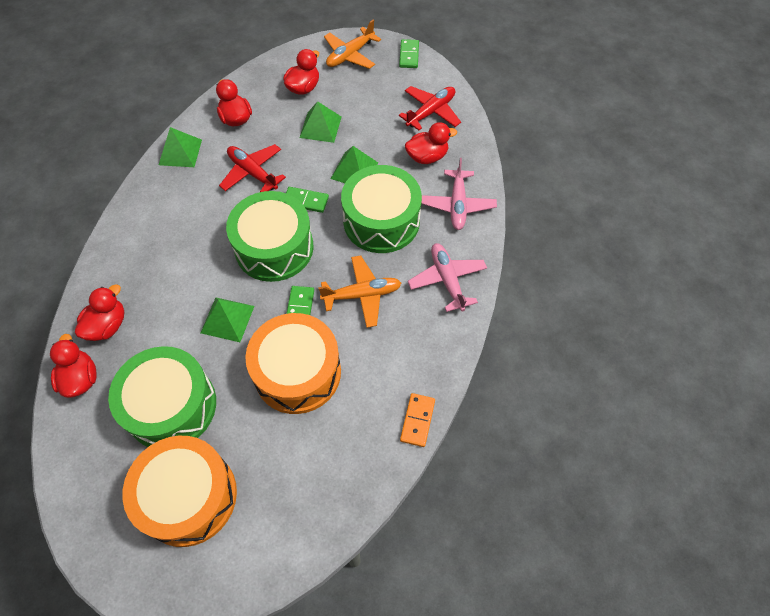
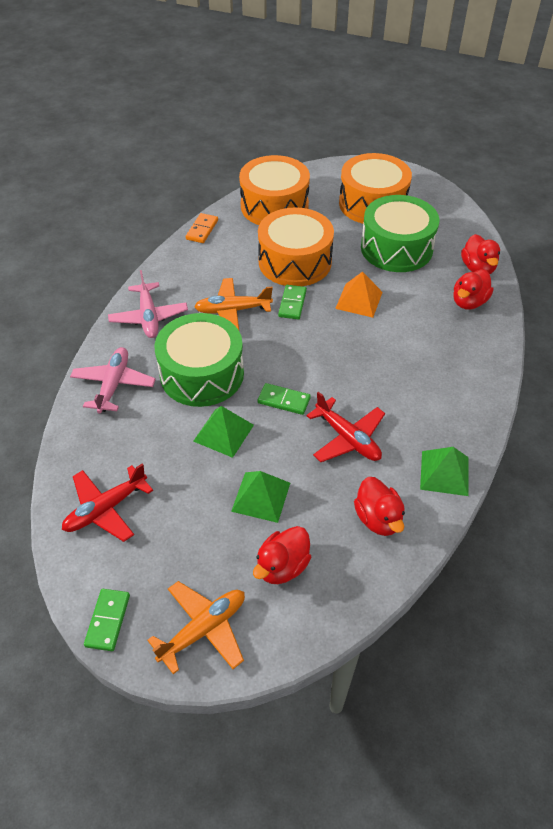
camera: 175 degrees left, 10 degrees down
green pyramid [201,298,254,342] -> orange pyramid [335,271,383,318]
green drum [226,191,313,282] -> none
red duck [405,122,457,164] -> none
none -> orange drum [239,155,310,225]

